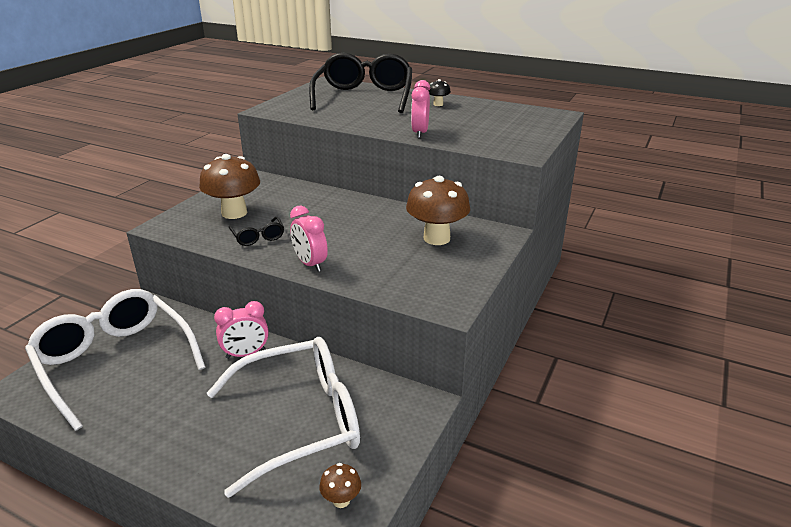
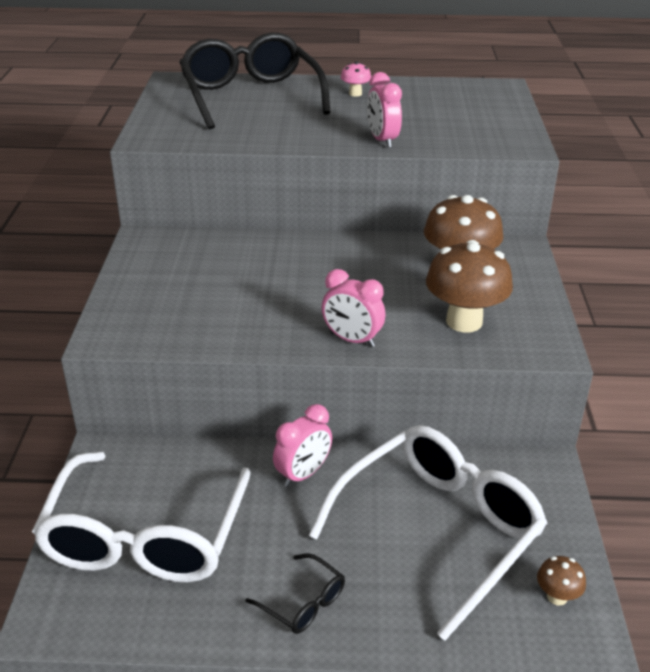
camera: 25 degrees left, 5 degrees up
white glasses [25,289,206,431] -> white glasses turned 105 degrees counterclockwise [32,452,250,582]
brown mushroom [199,154,260,219] -> brown mushroom moved to [426,240,513,333]
black glasses [229,217,284,246] -> black glasses moved to [246,553,345,634]
black mushroom [428,79,451,106] -> pink mushroom [341,61,371,97]

